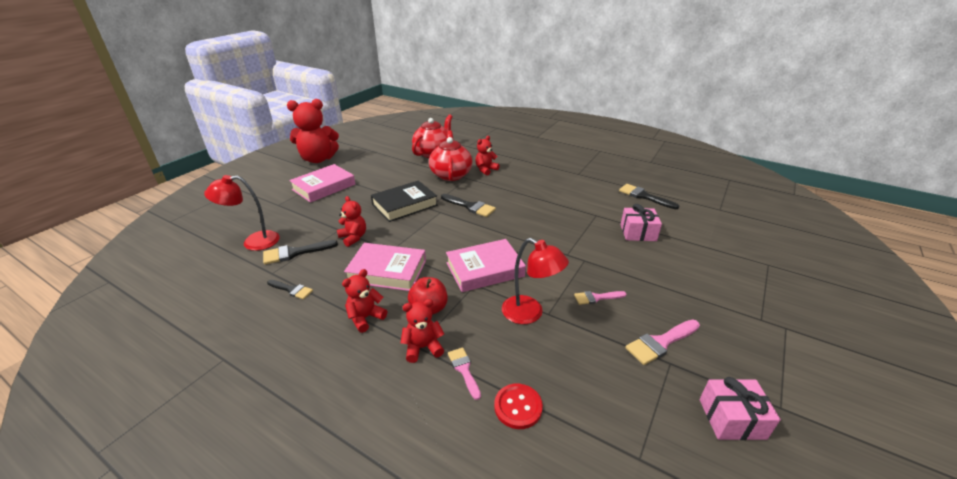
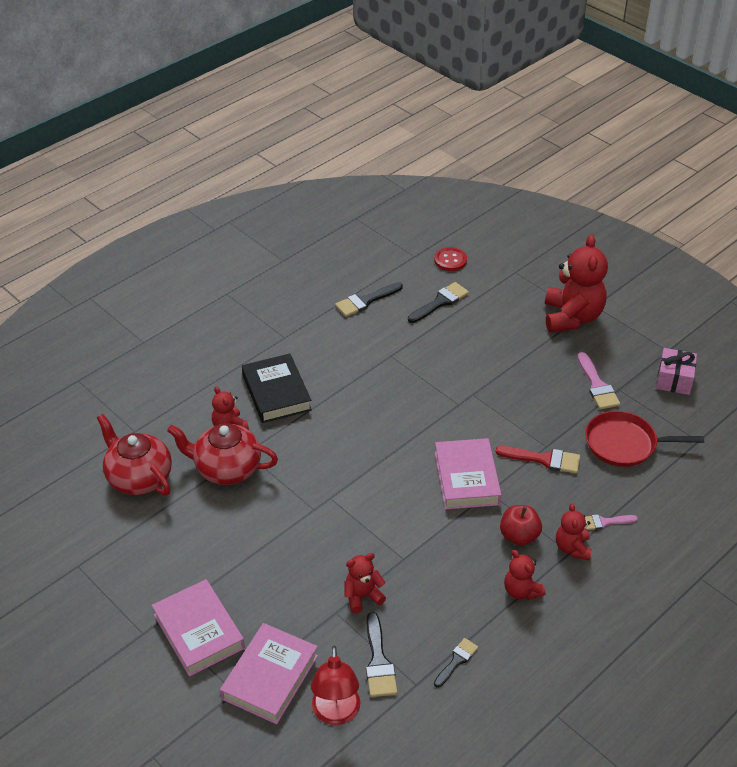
camera: 75 degrees left, 10 degrees up
red teddy bear [287,99,339,163] -> red teddy bear moved to [545,234,608,332]
pink book [344,243,426,291] -> pink book moved to [220,623,318,724]
black book [371,181,438,222] -> black book moved to [242,354,312,423]
black brush [441,194,496,217] -> black brush moved to [408,282,469,323]
red button [494,384,543,429] -> red button moved to [434,247,467,271]
red lamp [502,238,569,324] -> red brush [496,446,580,473]
pink brush [574,291,626,305] -> none
pink gift [620,204,662,241] -> none
none -> red pan [585,411,704,467]

